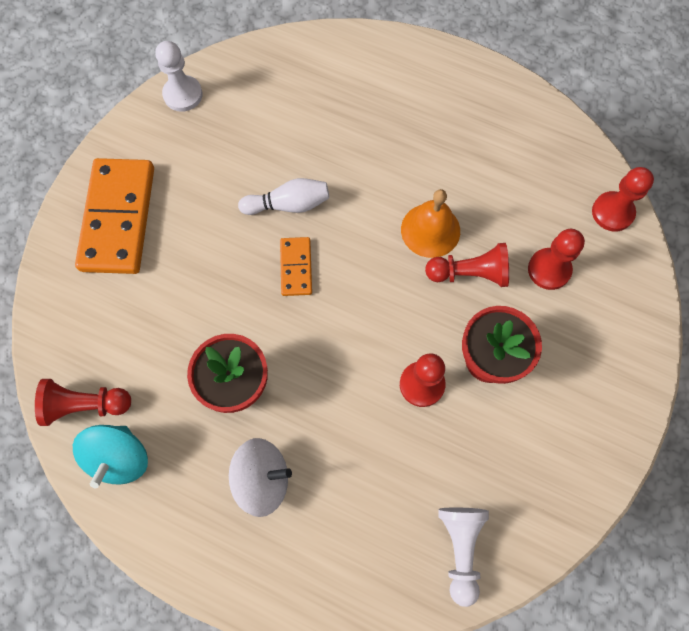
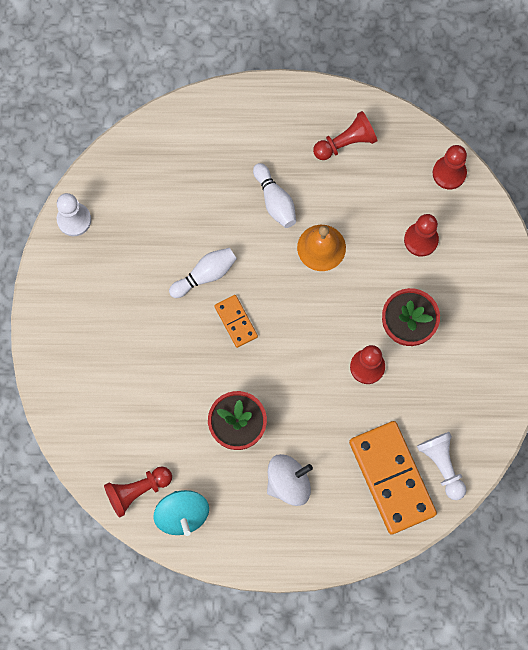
camera: 25 degrees left, 5 degrees up
orange domino [75,158,154,274] -> orange domino moved to [349,421,437,535]
red pawn [425,243,509,287] -> red pawn moved to [313,111,377,160]
none -> white bowling pin [253,163,296,228]

